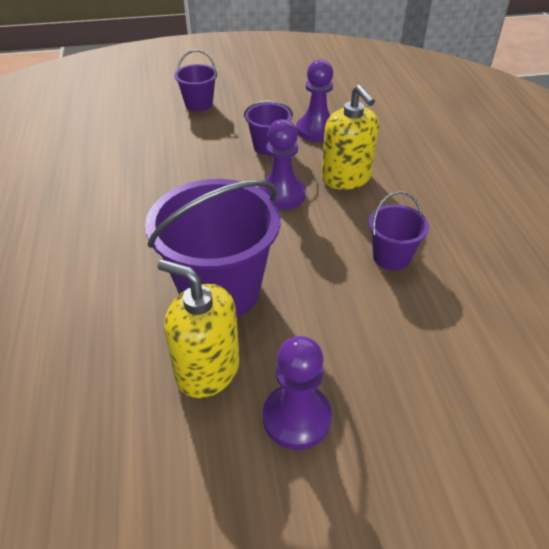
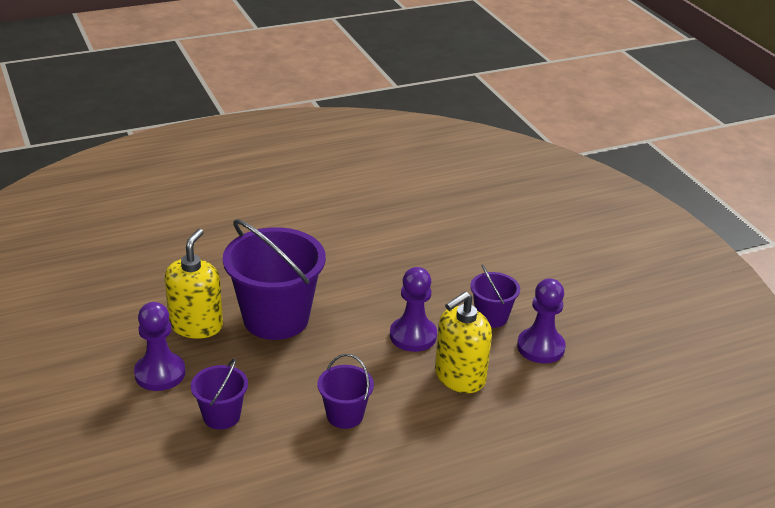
camera: 75 degrees right, 10 degrees down
purple bucket [174,50,217,112] -> purple bucket moved to [191,358,248,430]

